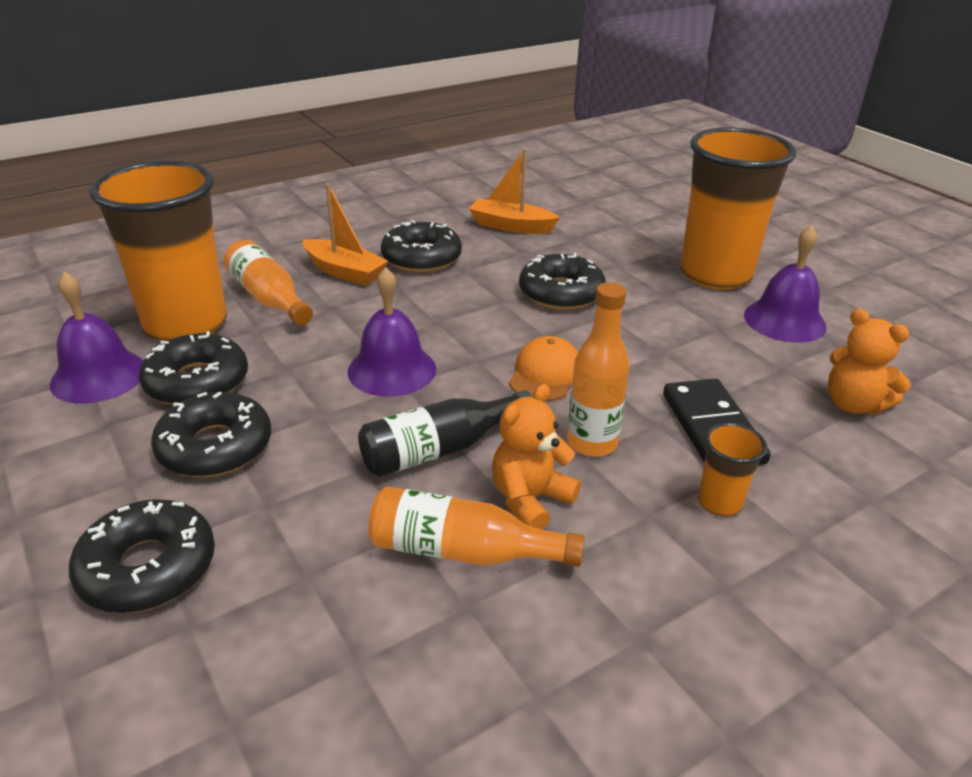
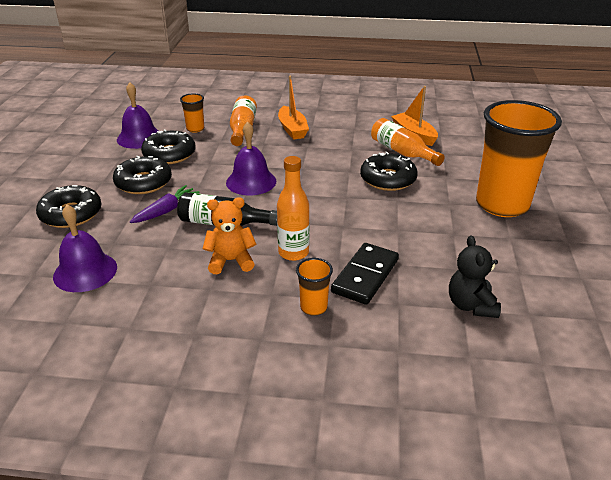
camera: 40 degrees right, 0 degrees up
orange cup [89,161,227,341] -> orange cup [180,93,204,133], size x0.42
orange bottle [368,486,585,567] -> orange bottle moved to [371,118,445,166]
black donut [381,220,462,273] -> none
orange cap [509,336,578,401] -> none
purple bell [744,225,827,343] -> purple bell moved to [53,205,117,292]
orange teddy bear [828,309,911,414] -> black teddy bear [449,235,501,318]
none -> purple carrot [130,185,200,223]

